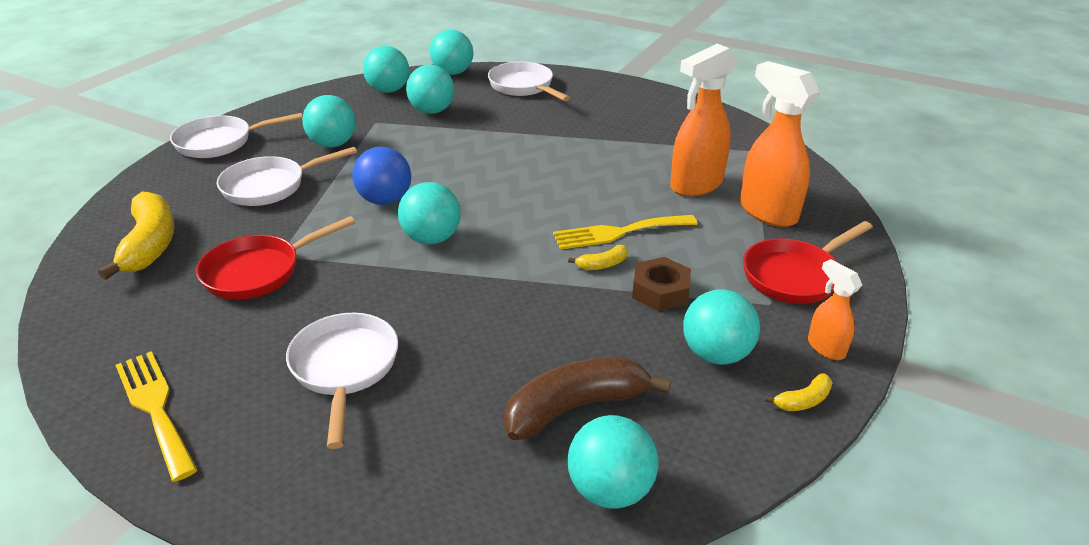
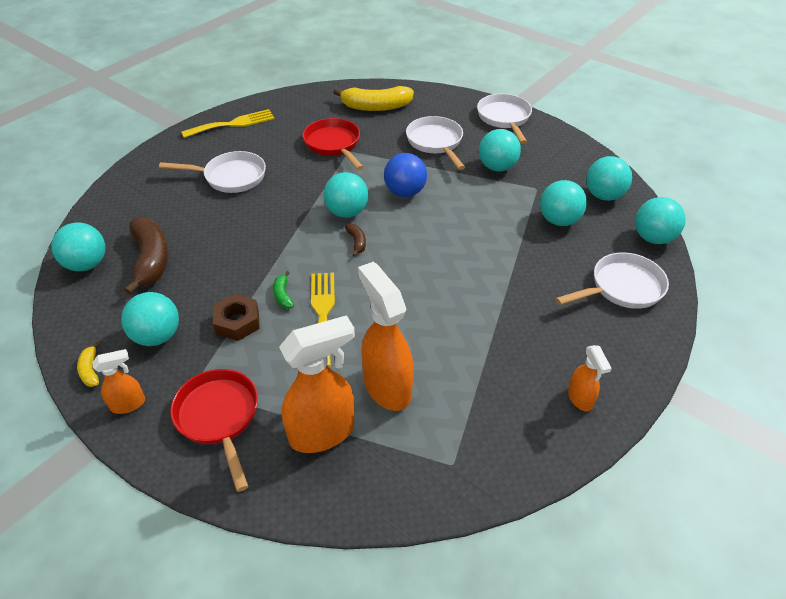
camera: 100 degrees right, 10 degrees up
yellow banana [568,245,628,270] -> green banana [273,271,294,309]
none -> brown banana [345,224,366,257]
none -> orange spray bottle [568,345,612,411]

